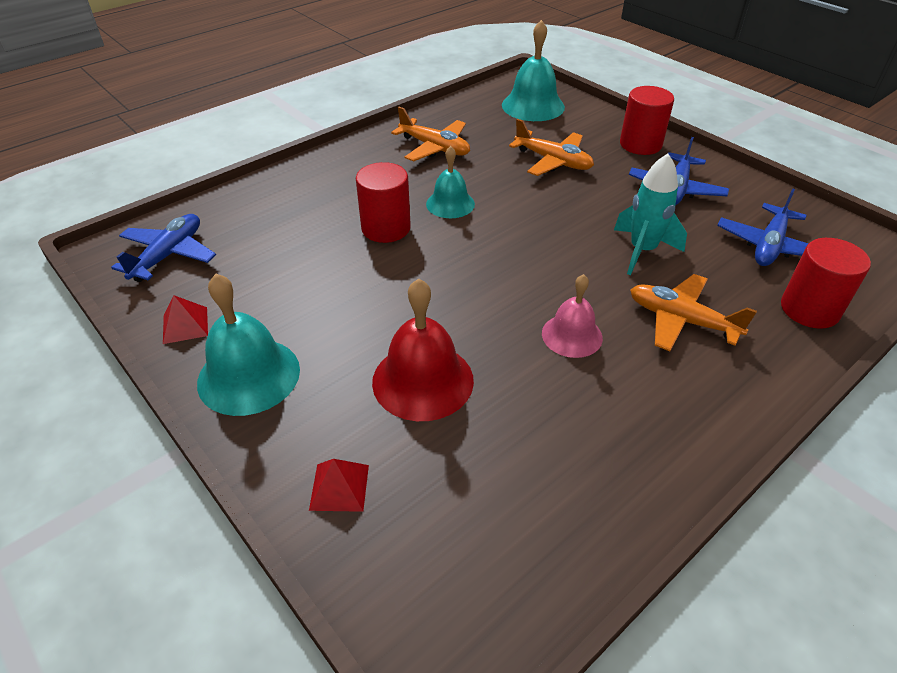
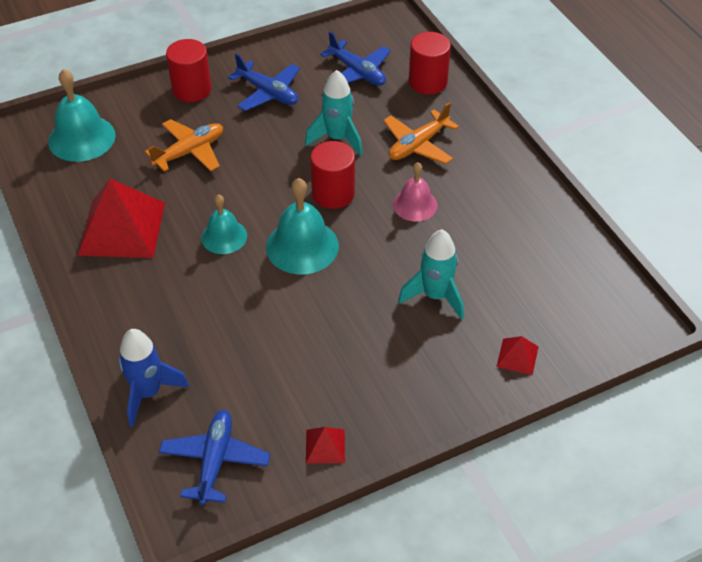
camera: 75 degrees left, 5 degrees up
blue plane [111,214,216,282] -> blue plane turned 60 degrees clockwise [159,410,270,506]
turquoise bell [197,274,300,416] -> turquoise bell moved to [266,178,339,274]
red cylinder [356,162,411,243] -> red cylinder moved to [310,141,355,209]
red bell [372,279,474,421] -> turquoise rocket [398,229,464,320]
orange plane [391,107,470,161] -> red pyramid [77,179,165,258]
none -> blue rocket [118,329,189,427]

